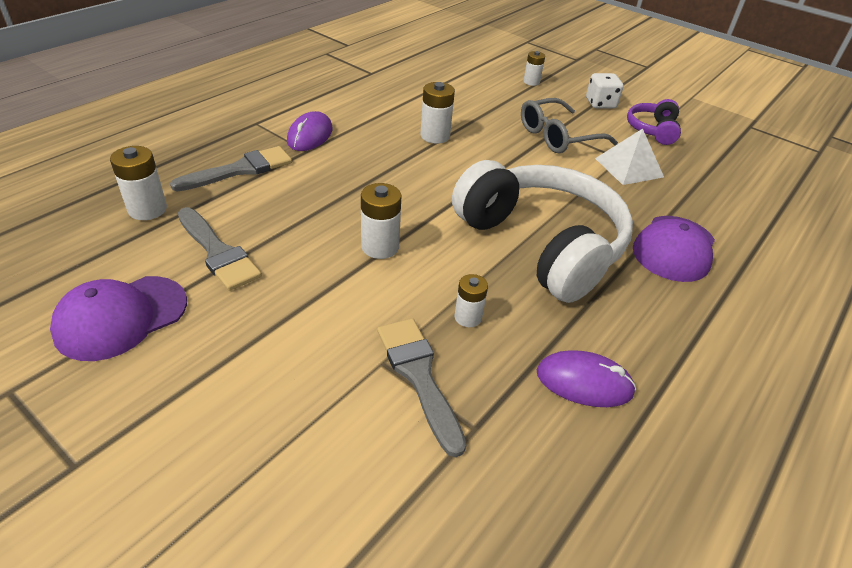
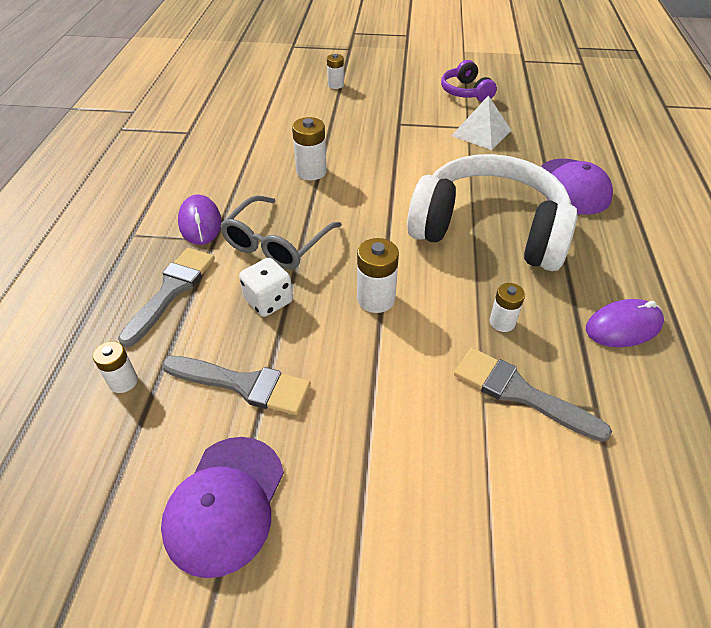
camera: 30 degrees left, 5 degrees up
white battery [110,146,167,220] -> white battery [93,341,138,393], size x0.65
grey glasses [521,98,618,153] -> grey glasses moved to [220,195,342,269]
white dice [586,73,624,109] -> white dice moved to [239,258,293,317]

